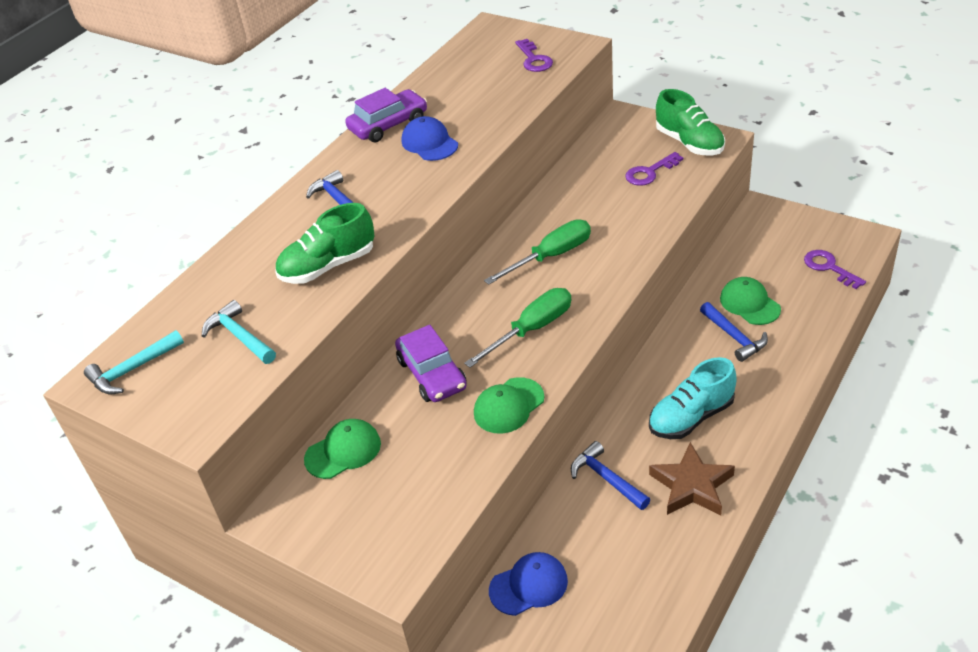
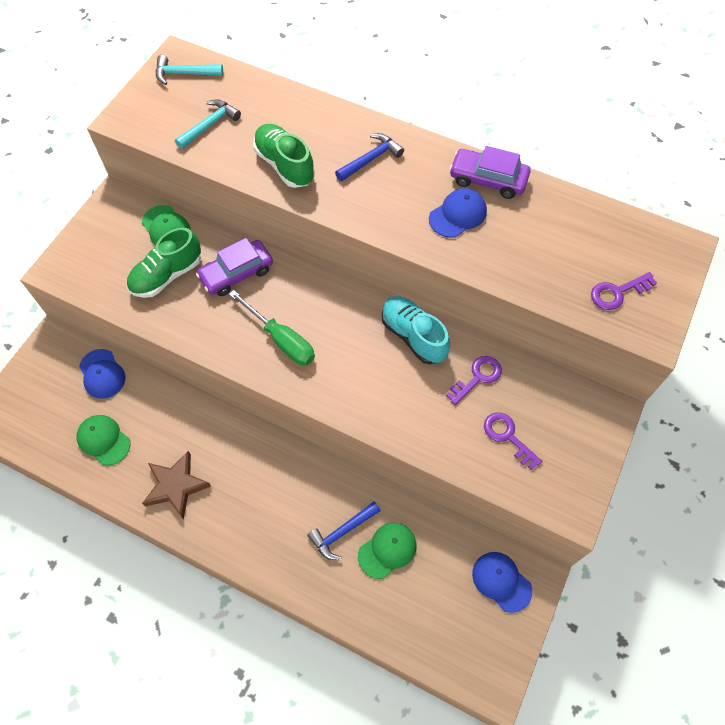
camera: 80 degrees right, 20 degrees up
turquoise hammer [84,330,184,394] -> turquoise hammer turned 45 degrees counterclockwise [156,55,223,85]
purple car [345,88,427,143] -> purple car turned 150 degrees clockwise [449,146,531,199]
green cap [474,377,544,434] -> green cap moved to [76,415,131,466]
green screwdriver [484,220,591,285] -> none
blue hammer [571,441,650,510] -> none
turquoise shoe [649,357,737,439] -> turquoise shoe moved to [382,296,450,364]
green shoe [656,89,725,155] -> green shoe moved to [127,228,201,298]
purple key [804,250,866,289] -> purple key moved to [446,356,502,405]
none -> blue cap [472,552,532,613]

